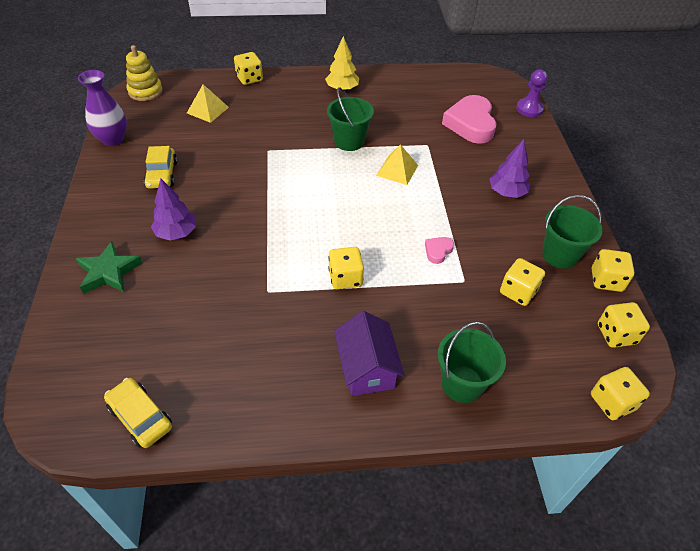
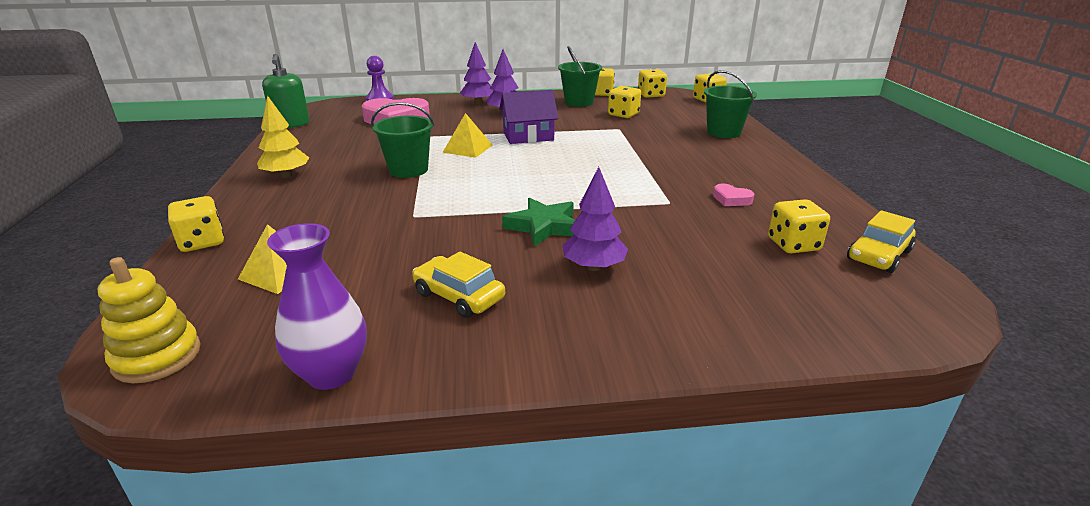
camera: 90 degrees left, 20 degrees down
green star [76,241,142,294] -> green star moved to [502,198,575,247]
yellow car [144,146,178,189] -> yellow car turned 135 degrees counterclockwise [412,252,505,318]
yellow dice [328,247,364,289] -> yellow dice moved to [768,199,830,253]
purple house [334,311,405,396] -> purple house moved to [499,90,558,144]
pink heart [425,237,454,264] -> pink heart moved to [713,184,754,206]
none -> green soap dispenser [262,54,310,128]
none -> purple tree [460,42,494,104]

